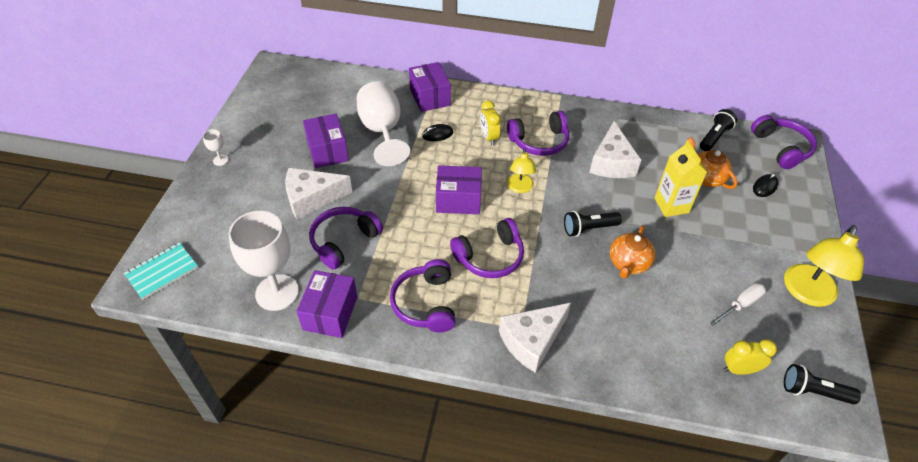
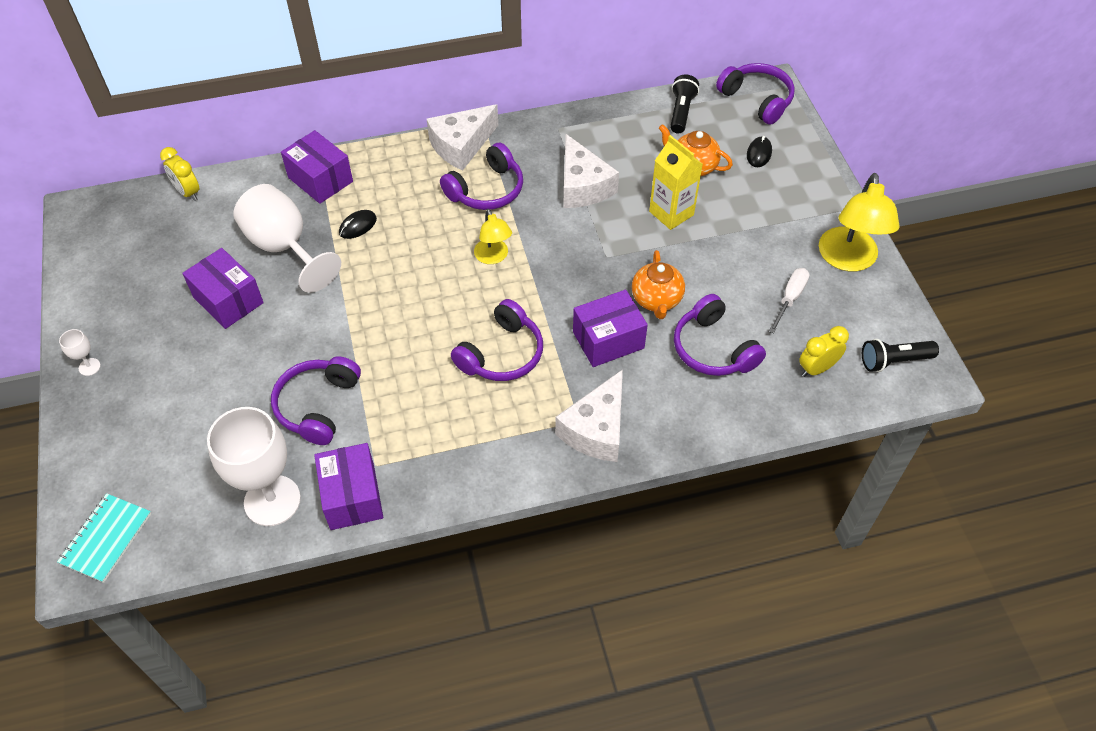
camera: 25 degrees left, 5 degrees up
white cheese [285,168,352,219] -> white cheese moved to [427,104,498,171]
purple headphones [390,259,456,332] -> purple headphones moved to [674,294,766,376]
purple box [436,165,482,214] -> purple box moved to [573,290,648,367]
yellow clock [480,100,501,145] -> yellow clock moved to [160,147,200,201]
black flashlight [564,211,622,237] -> none

